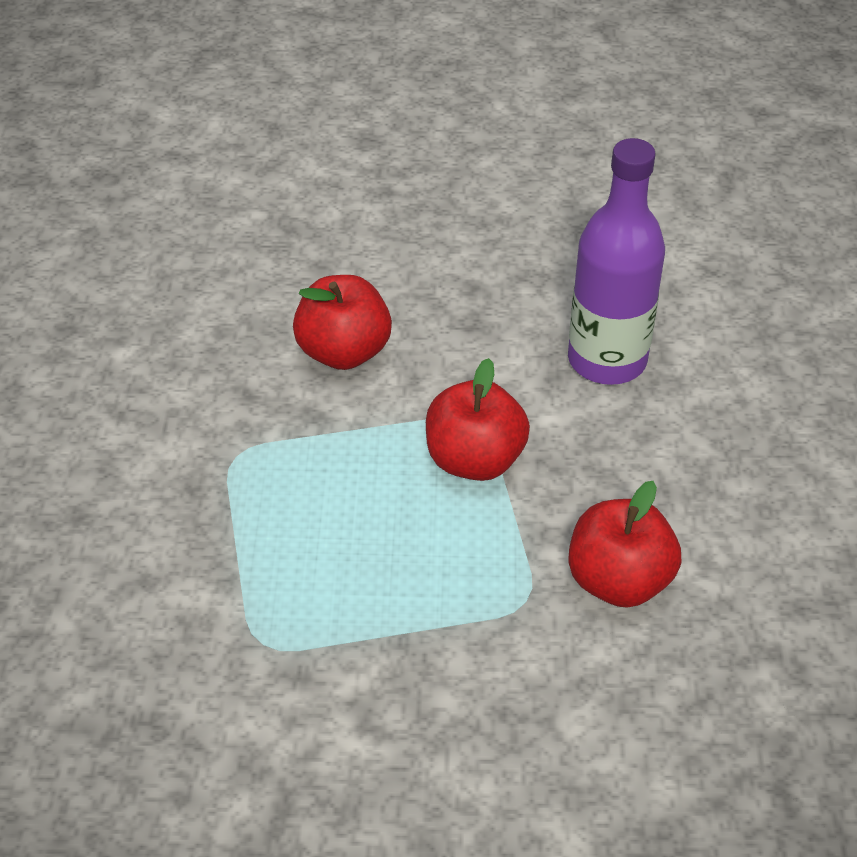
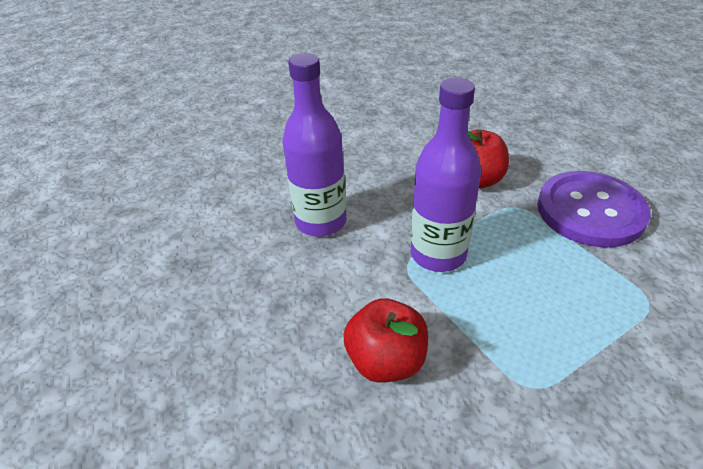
camera: 110 degrees left, 5 degrees down
red apple [426,358,530,481] -> purple bottle [411,78,481,272]
none -> purple button [537,171,651,248]

